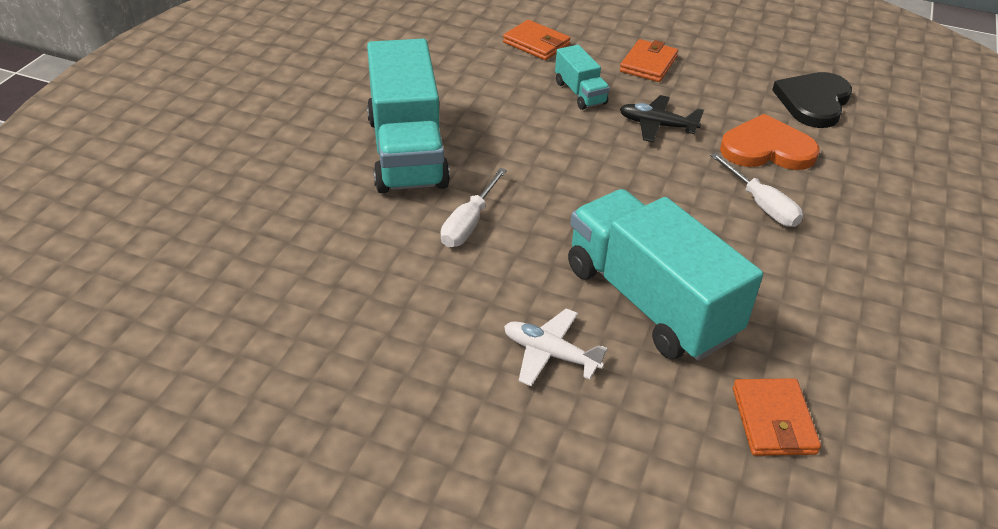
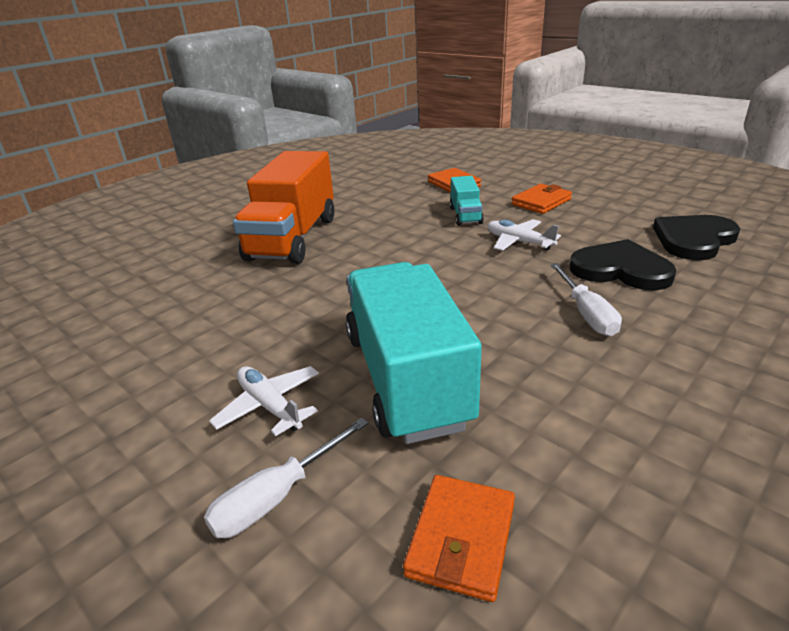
camera: 25 degrees right, 10 degrees down
turquoise truck [367,39,450,193] -> orange truck [233,151,334,264]
white screwdriver [441,168,507,247] -> white screwdriver moved to [204,418,369,538]
black plane [620,95,704,142] -> white plane [487,219,561,251]
orange heart [720,114,819,170] -> black heart [570,239,676,290]

